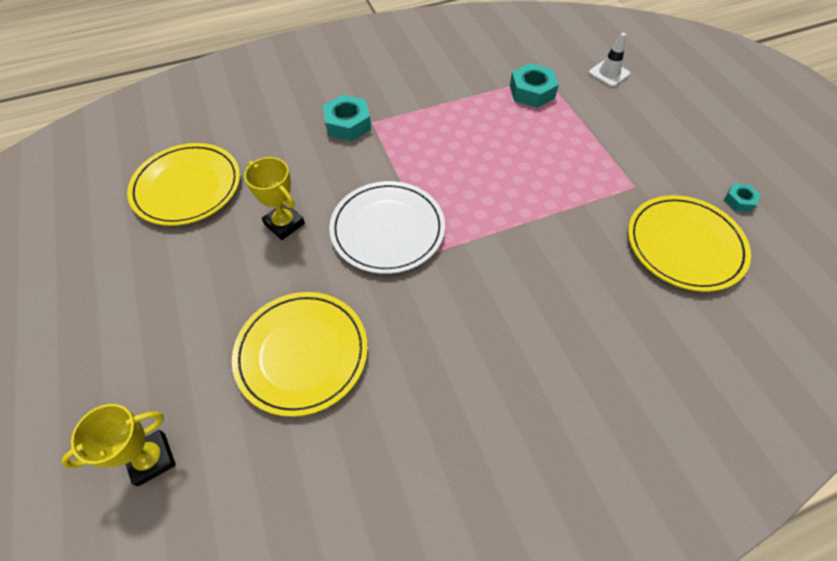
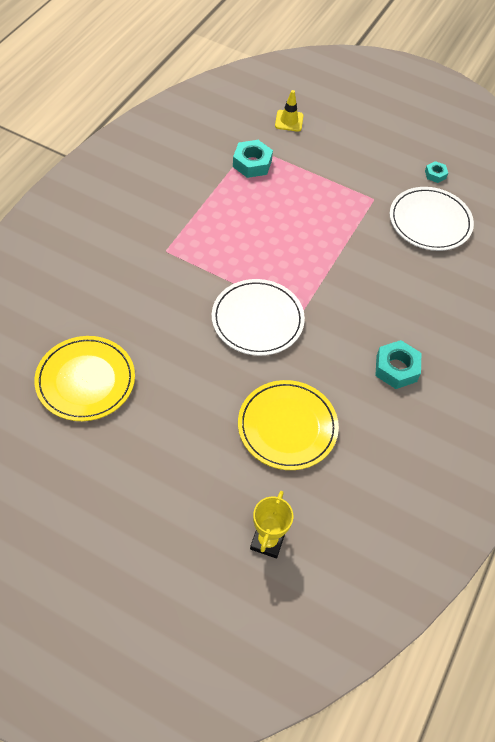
camera: 45 degrees left, 0 degrees up
yellow trophy [244,157,305,240] -> none
turquoise nut [323,94,371,142] -> turquoise nut moved to [375,340,421,389]
white traffic cone [589,33,630,87] -> yellow traffic cone [275,90,304,132]
yellow plate [628,195,751,292] -> white plate [390,187,474,251]

